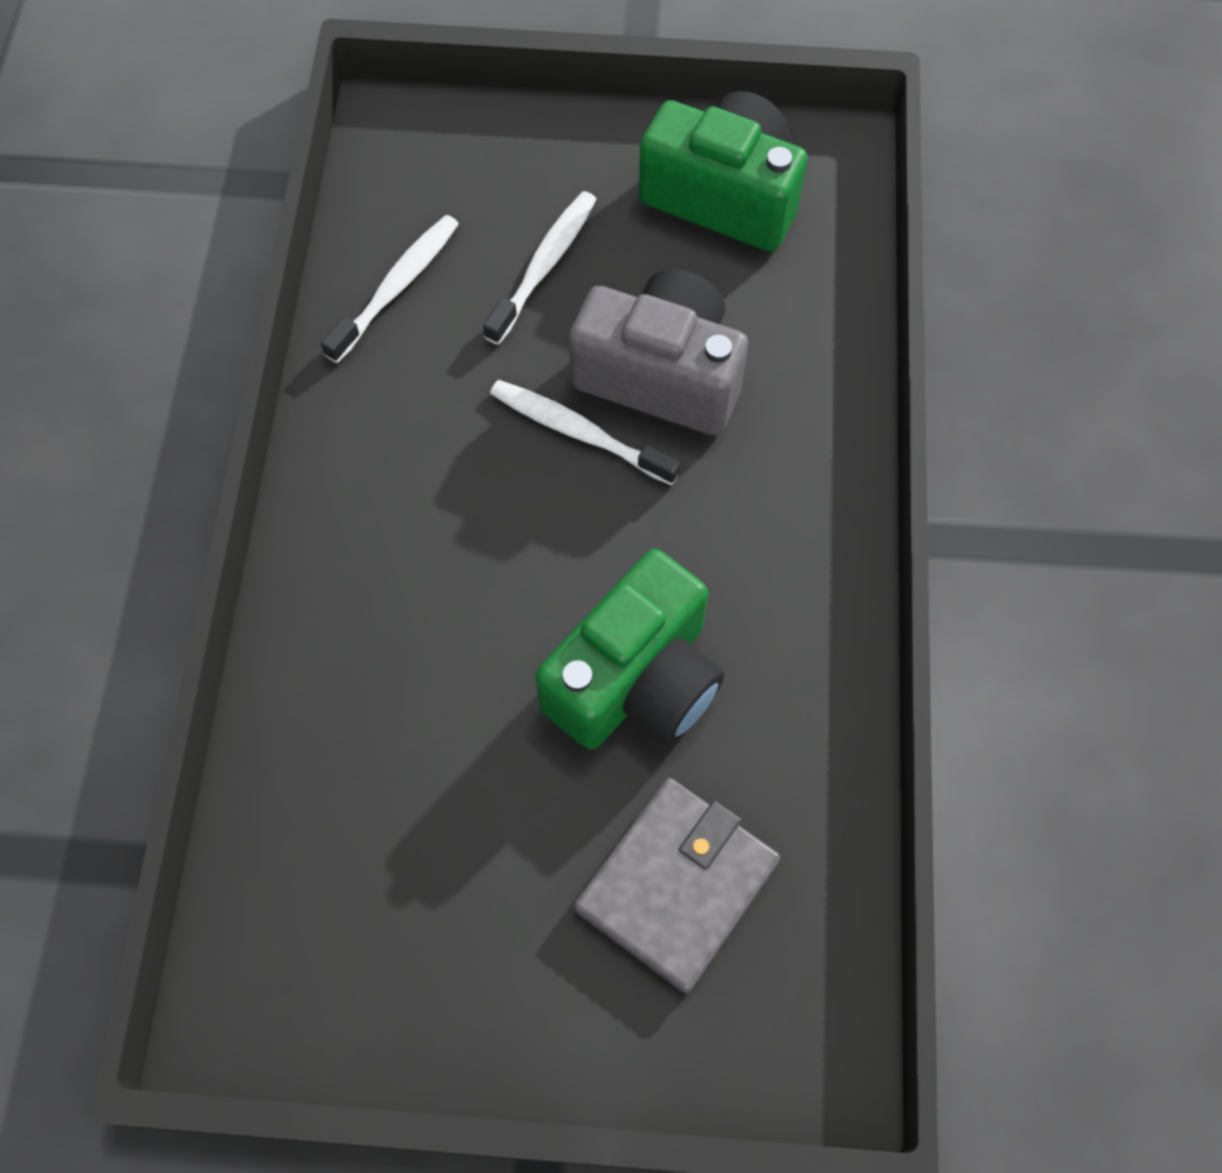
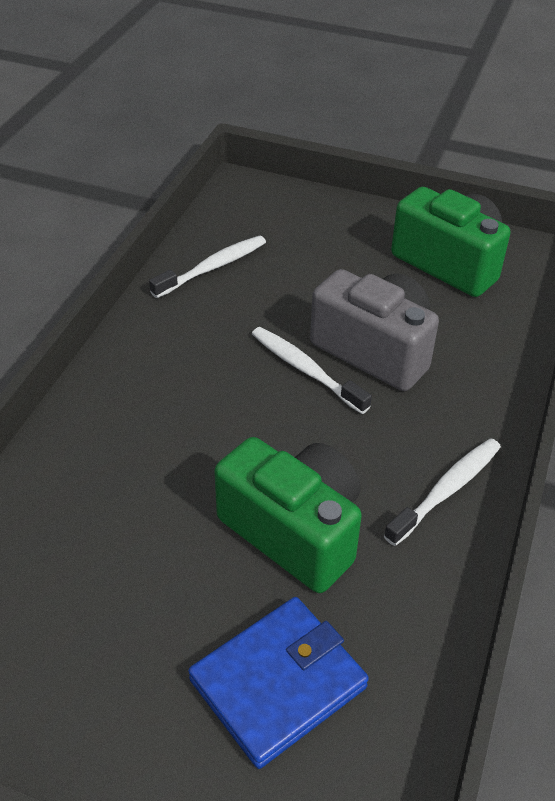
camera: 15 degrees right, 20 degrees down
white toothbrush [483,191,596,345] -> white toothbrush moved to [384,438,501,546]
green camera [535,549,725,749] -> green camera turned 105 degrees counterclockwise [214,437,362,593]
grey wallet [574,778,780,993] -> blue wallet [188,597,369,769]

